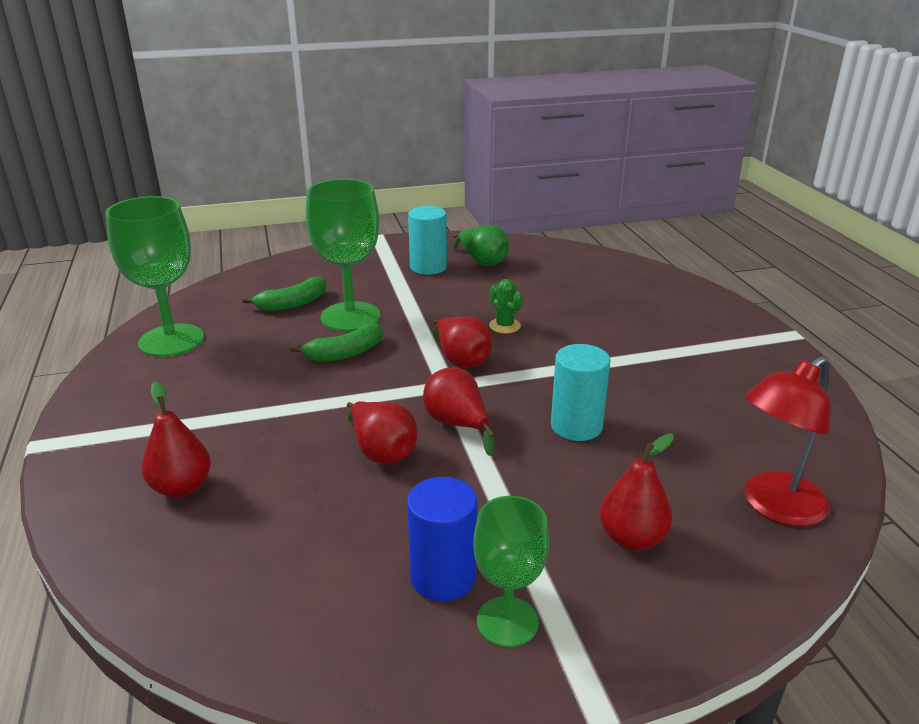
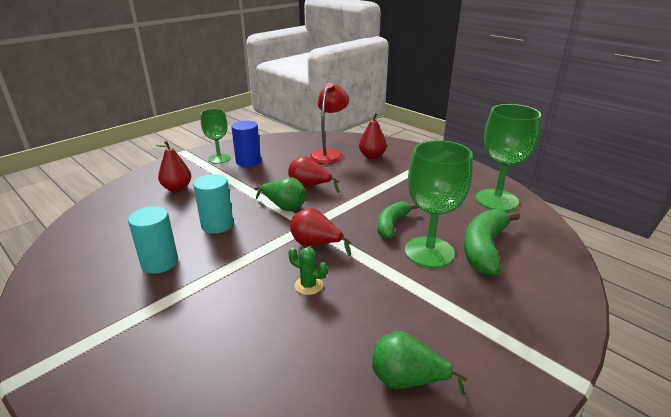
camera: 150 degrees right, 0 degrees up
green banana [242,276,326,312] -> green banana [464,209,520,275], size x1.53
turquoise cylinder [408,206,447,275] -> turquoise cylinder moved to [128,206,178,274]
red pear [423,367,495,456] -> green pear [254,177,306,211]
red lamp [745,356,831,526] -> red lamp moved to [310,82,349,164]

